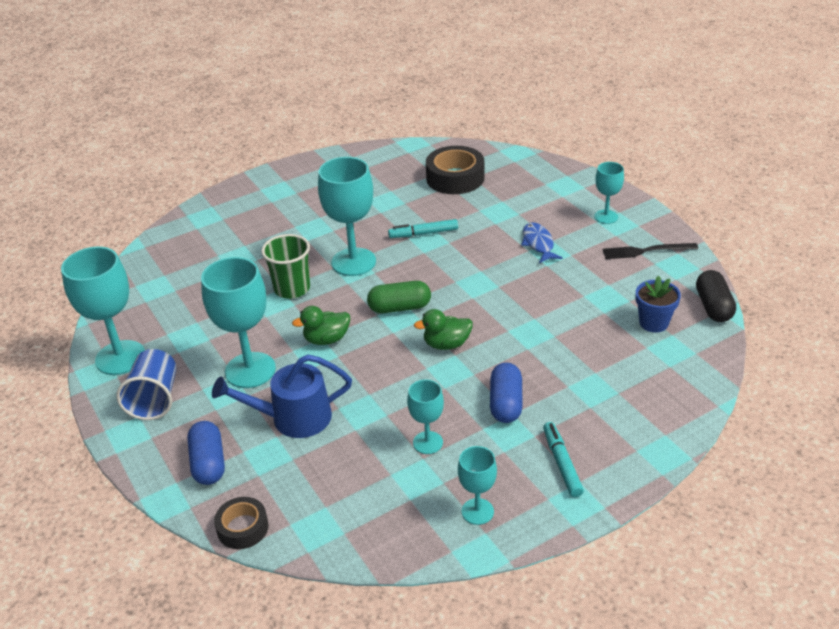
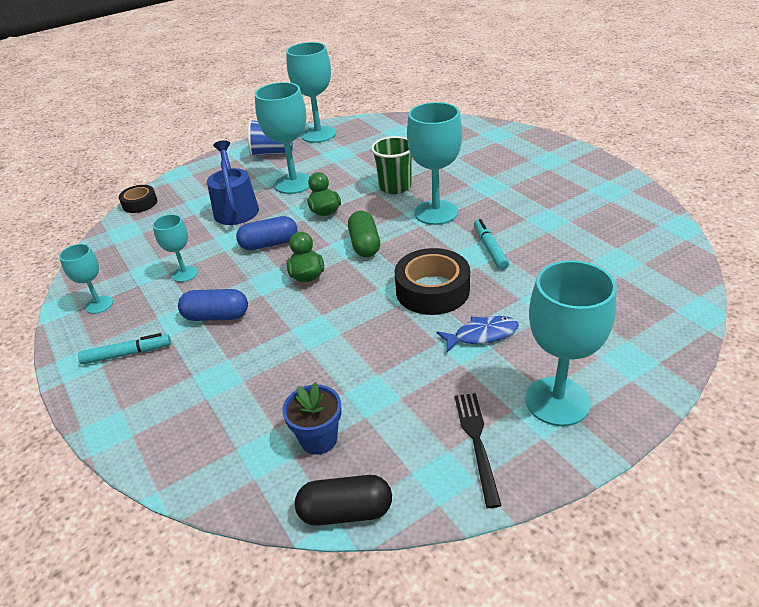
camera: 90 degrees right, 0 degrees up
blue capsule [187,421,225,485] -> blue capsule moved to [236,216,297,250]
black tape [426,146,485,194] -> black tape moved to [394,248,470,315]
turquoise goblet [594,162,624,224] -> turquoise goblet [526,260,616,426], size x1.83

